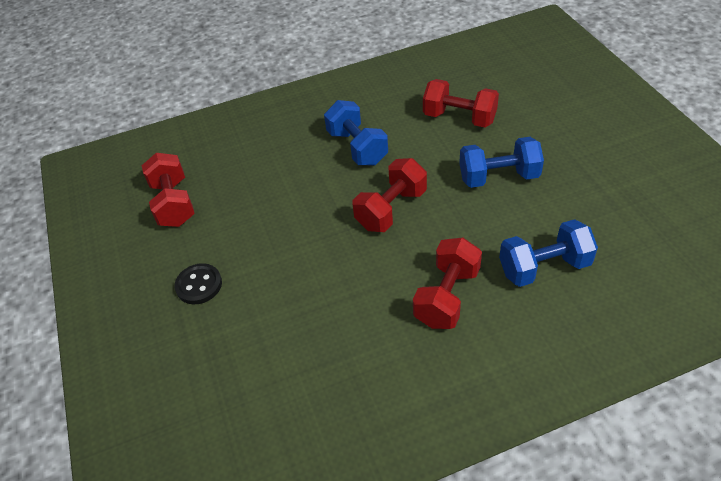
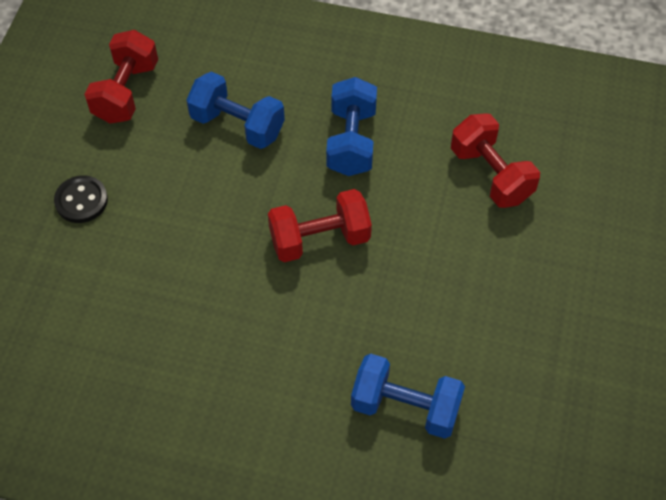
camera: 30 degrees right, 10 degrees up
red dumbbell [413,238,482,329] -> none
blue dumbbell [459,137,544,188] -> blue dumbbell moved to [186,72,285,149]

